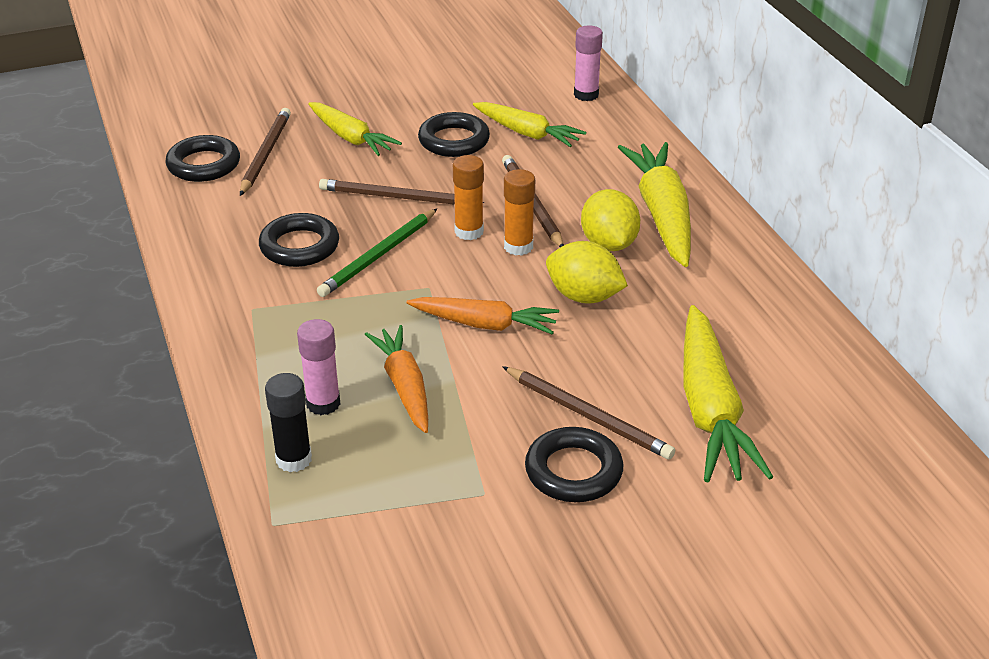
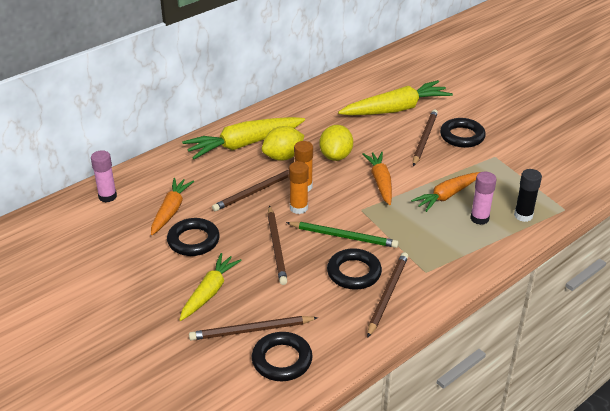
camera: 110 degrees left, 0 degrees up
yellow carrot [473,102,586,147] -> orange carrot [151,178,194,235]
none -> brown pencil [367,252,408,338]

